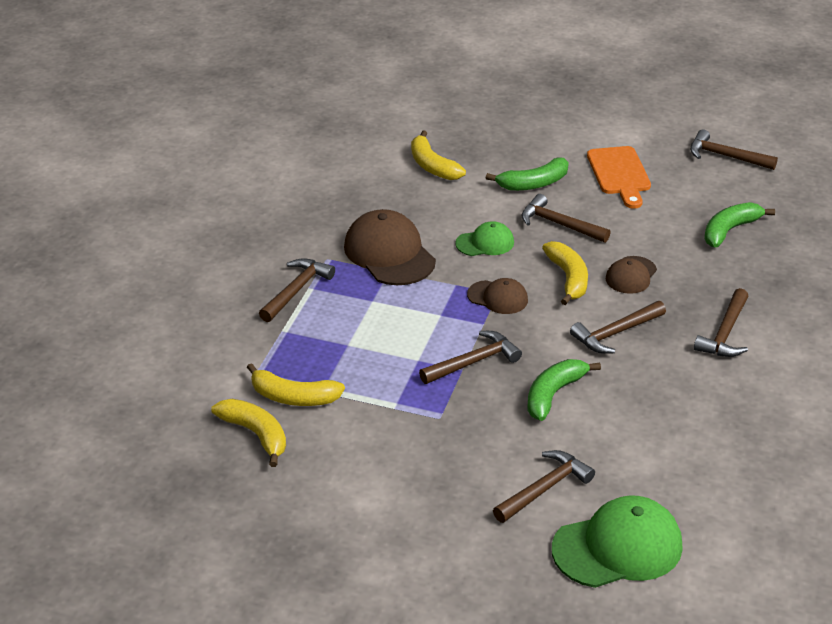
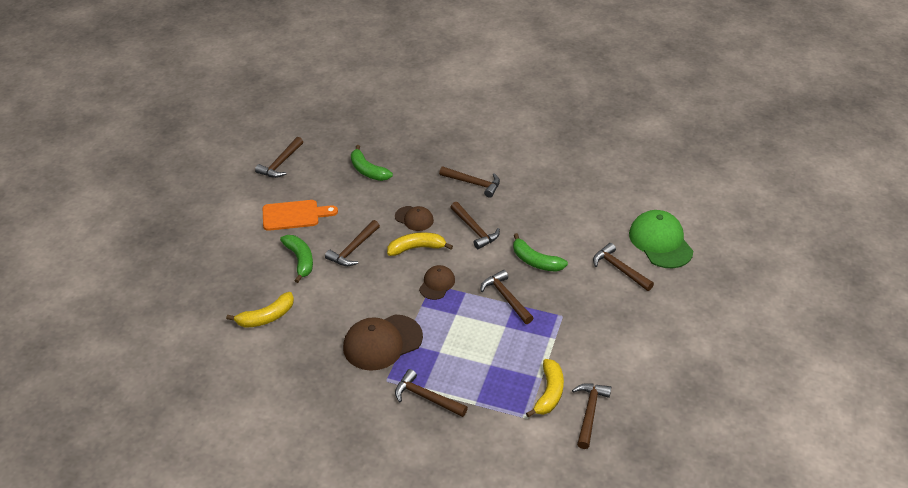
camera: 90 degrees left, 5 degrees up
yellow banana [211,399,286,467] -> brown hammer [572,383,611,449]
green cap [455,221,514,256] -> none

